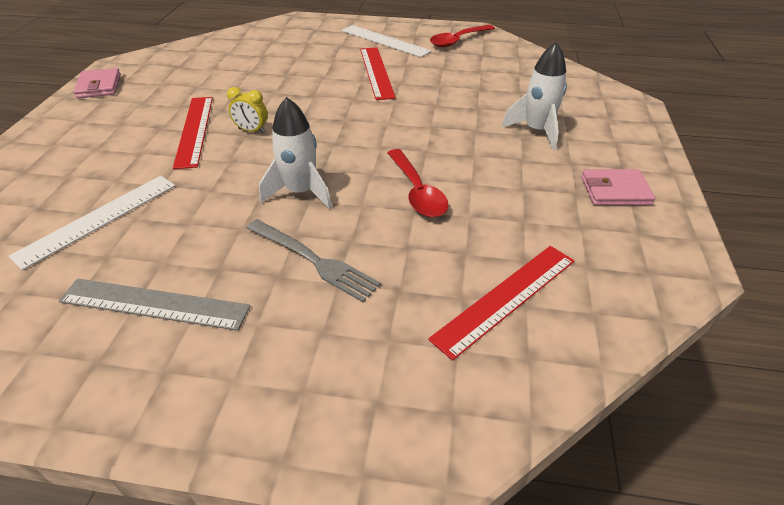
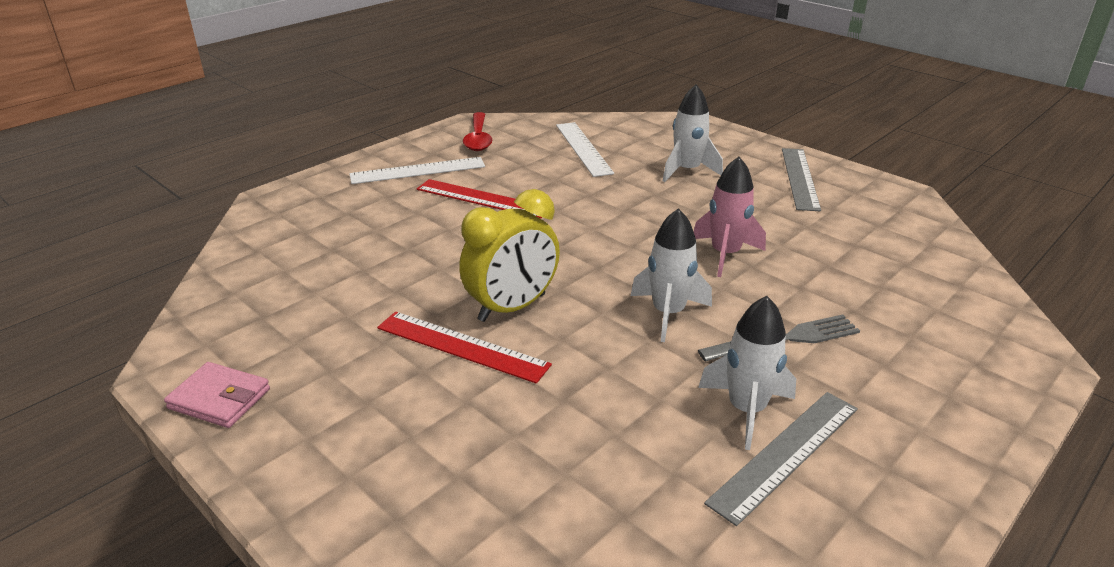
camera: 55 degrees left, 10 degrees down
white ruler [8,176,175,270] -> white ruler moved to [556,122,614,177]
yellow clock [227,87,268,133] -> yellow clock [459,189,560,322], size x2.05
red spoon [388,149,448,217] -> pink rocket [694,157,766,277]
red ruler [428,246,574,361] -> none
pink wallet [581,169,655,205] -> grey ruler [782,148,821,211]
none -> white rocket [698,296,796,450]

